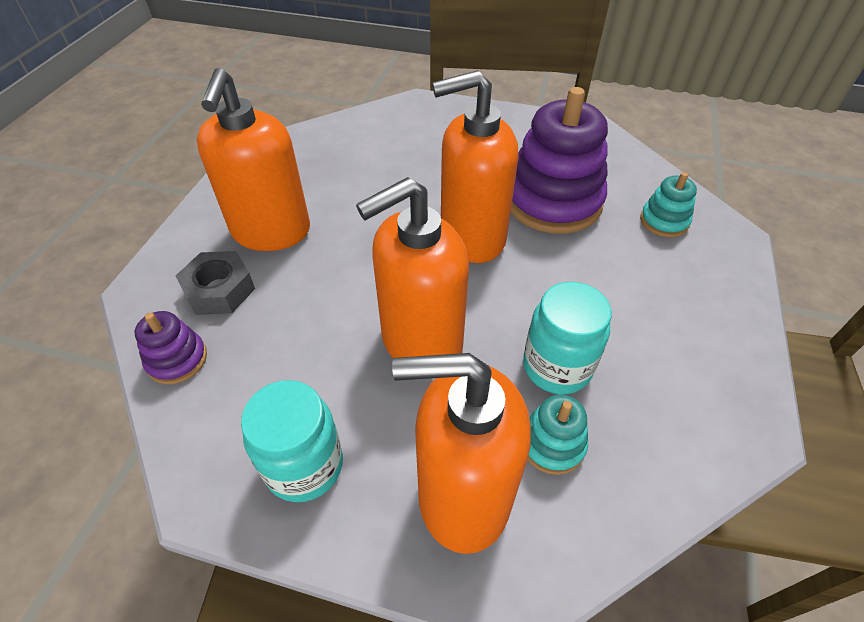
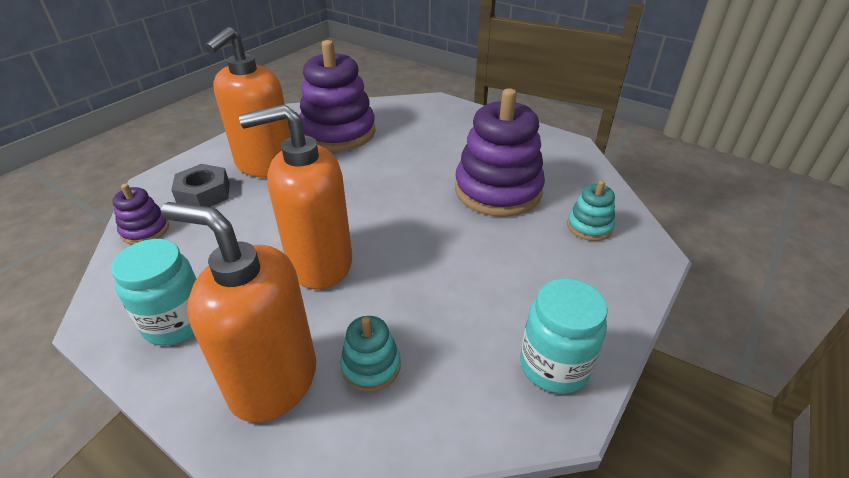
camera: 20 degrees right, 10 degrees down
orange soap dispenser [432,70,519,263] -> none
turquoise jar [523,282,612,394] -> turquoise jar moved to [520,278,608,394]
none -> purple stacking toy [300,40,376,151]

